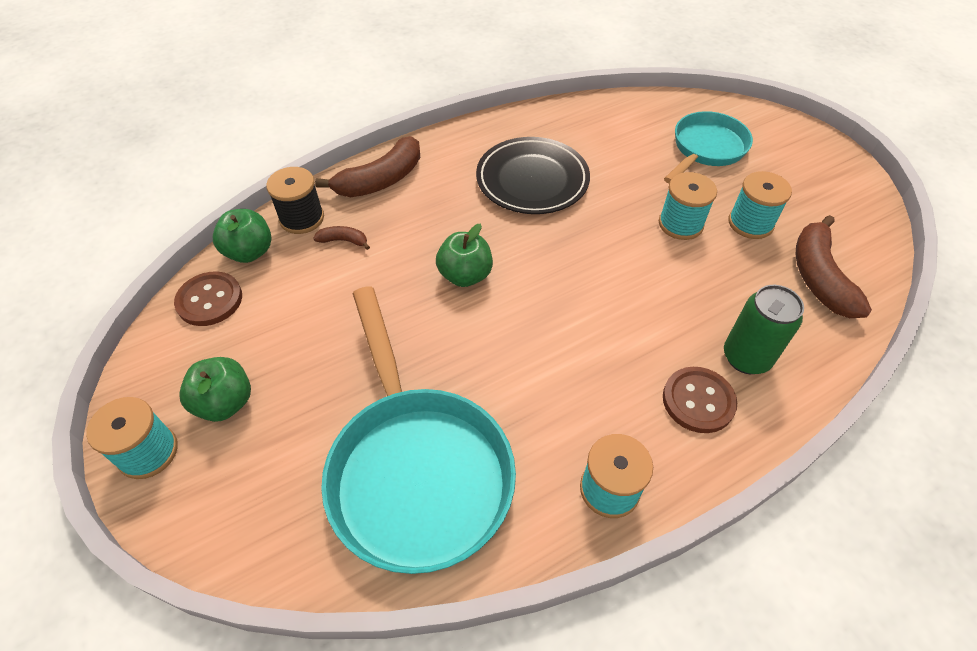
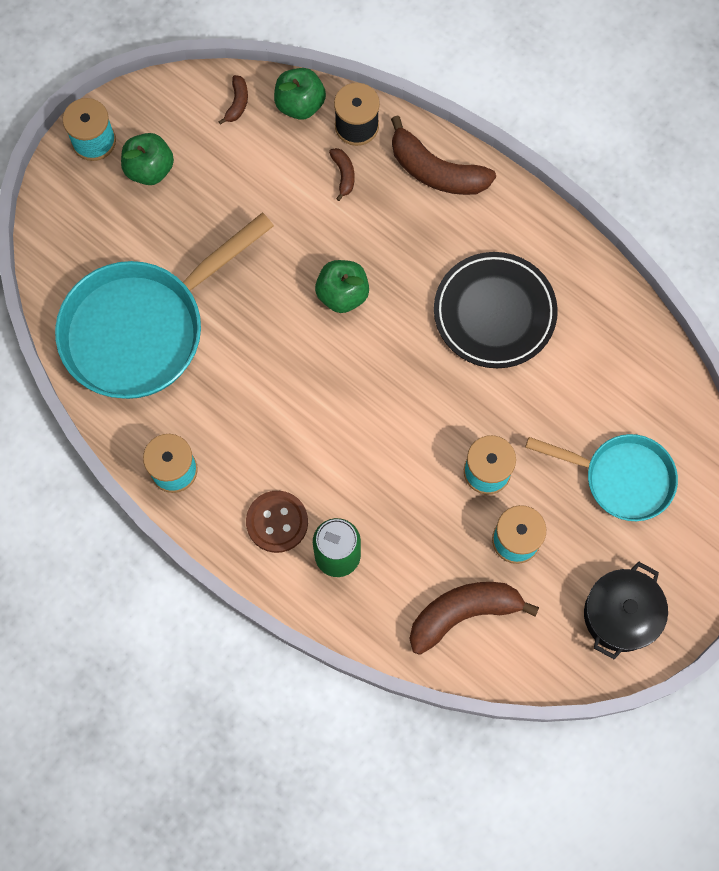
camera: 70 degrees right, 20 degrees up
brown button [174,272,242,326] -> brown banana [218,75,248,125]
none -> black pot [584,561,668,659]

